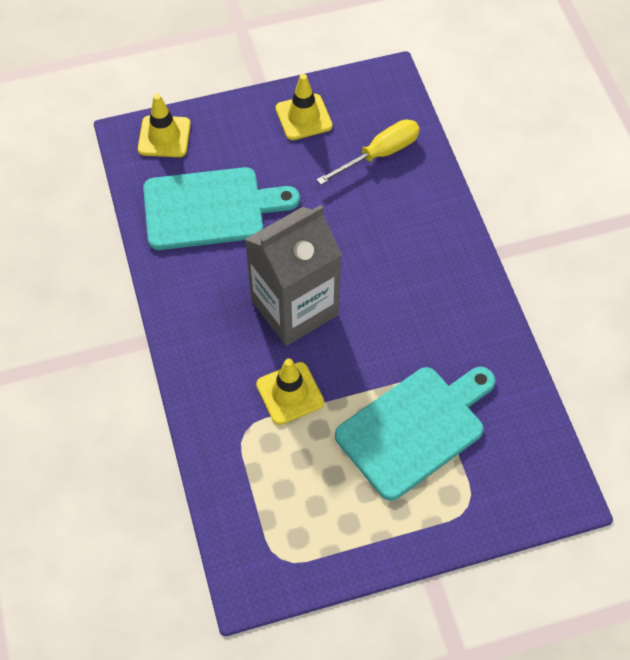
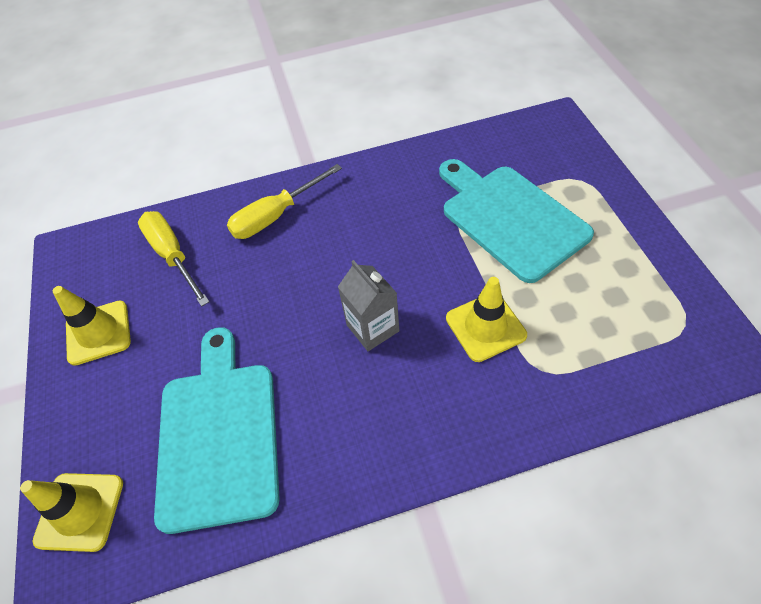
camera: 85 degrees left, 5 degrees down
grey carton [245,205,342,346] -> grey carton [338,260,399,351], size x0.51
none -> yellow screwdriver [227,164,342,239]

